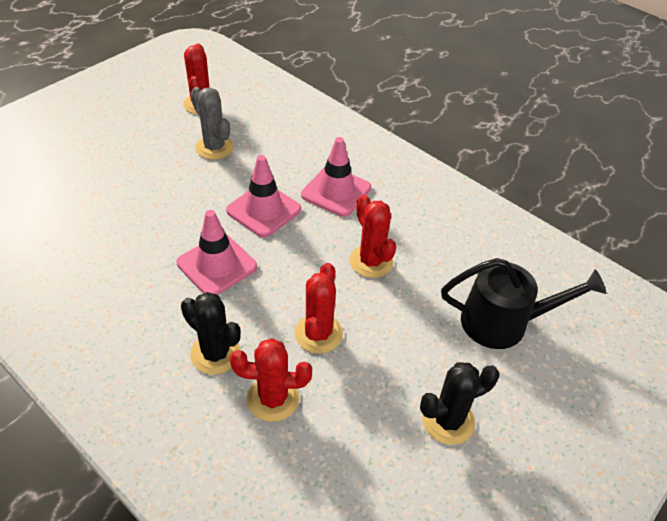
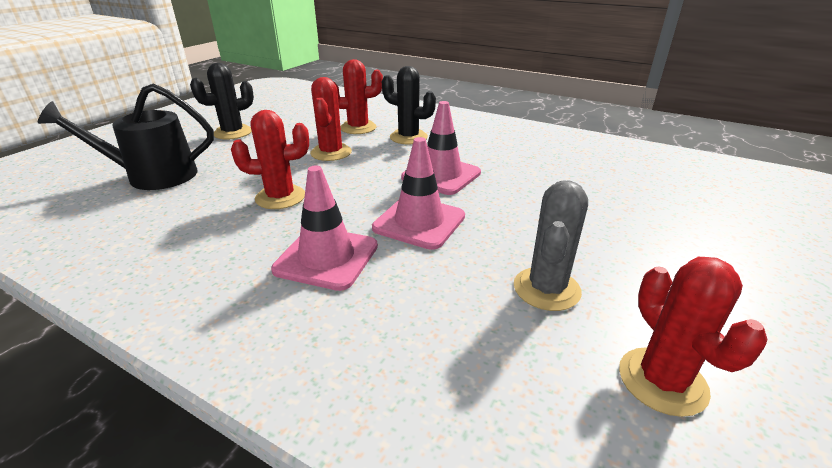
camera: 170 degrees right, 15 degrees down
grey cactus [191,87,234,160] -> grey cactus turned 75 degrees clockwise [514,181,588,311]
red cactus [349,195,396,278] -> red cactus turned 60 degrees counterclockwise [231,110,309,209]

